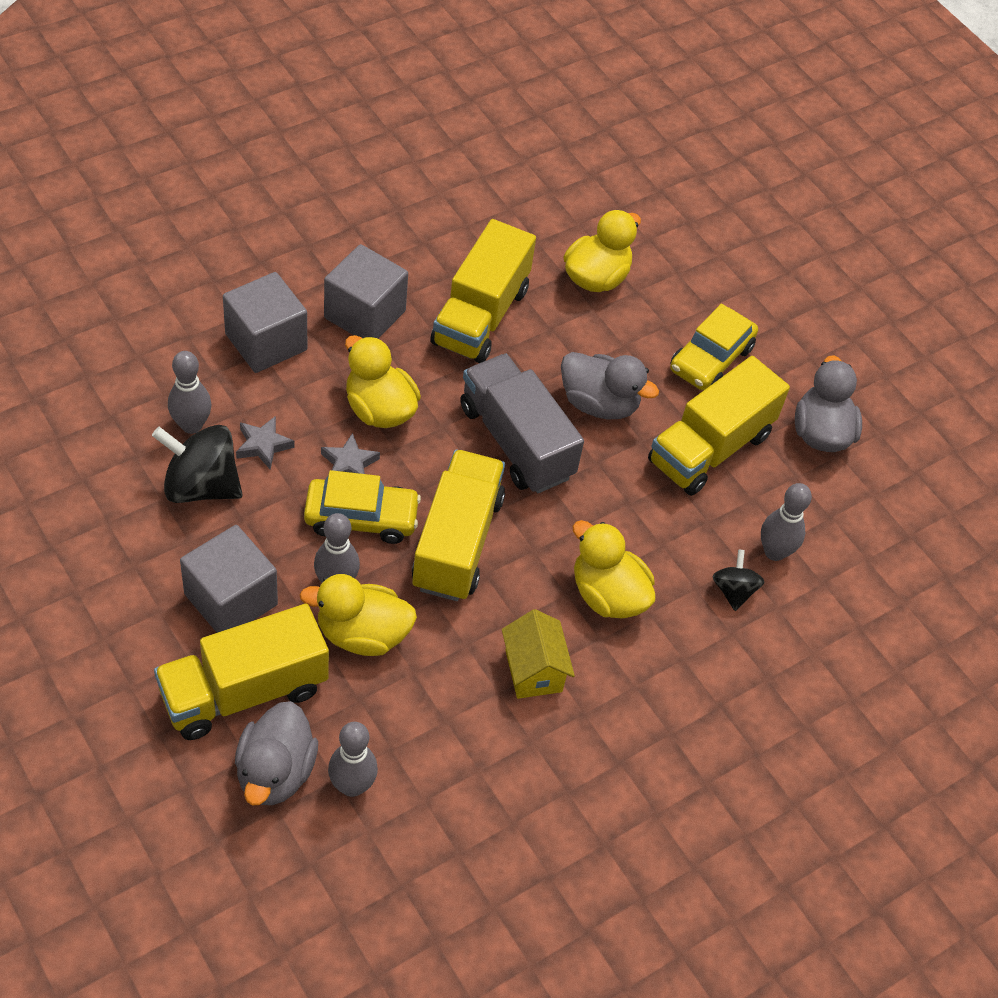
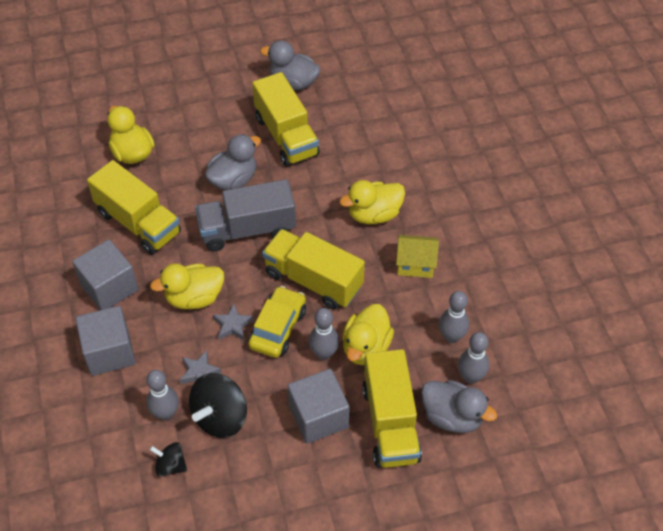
camera: 65 degrees left, 0 degrees up
yellow car [670,304,758,390] -> none
black spinning top [712,549,764,611] -> black spinning top moved to [149,442,187,476]
grey bowling pin [761,483,812,561] -> grey bowling pin moved to [439,291,469,343]

